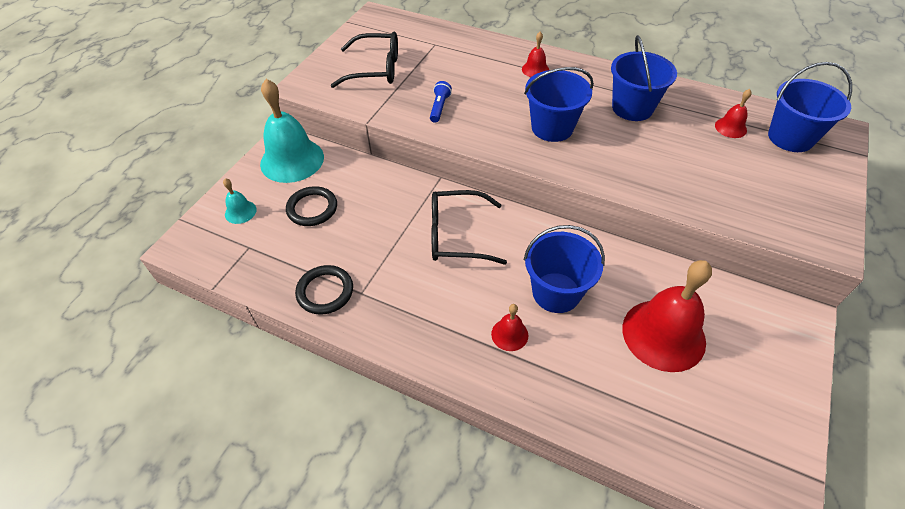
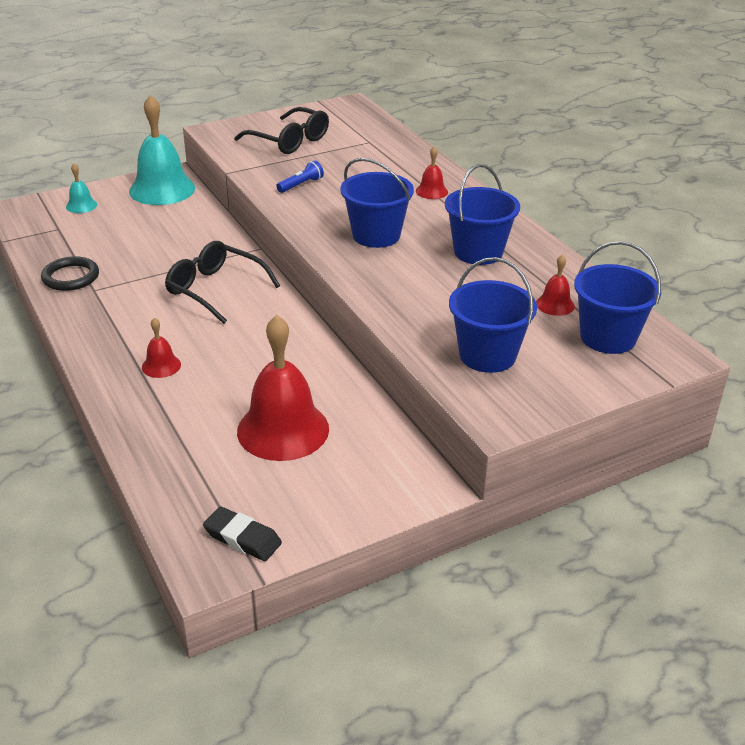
camera: 35 degrees right, 15 degrees down
black ring [286,186,337,226] -> none
blue bucket [524,225,605,313] -> blue bucket moved to [449,257,537,373]
none -> black eraser [203,506,282,561]

